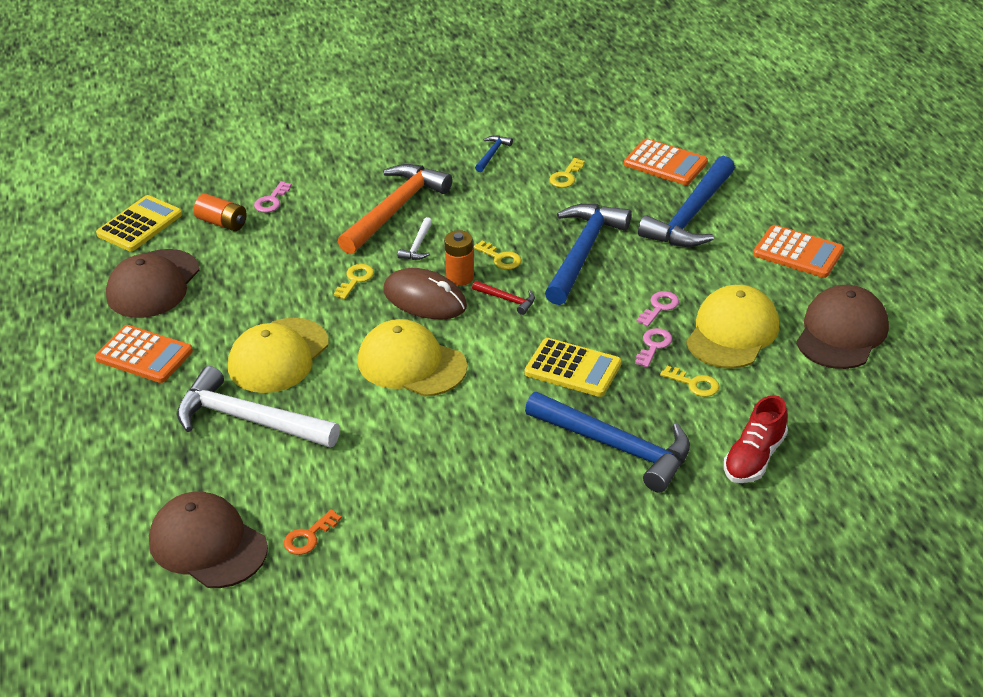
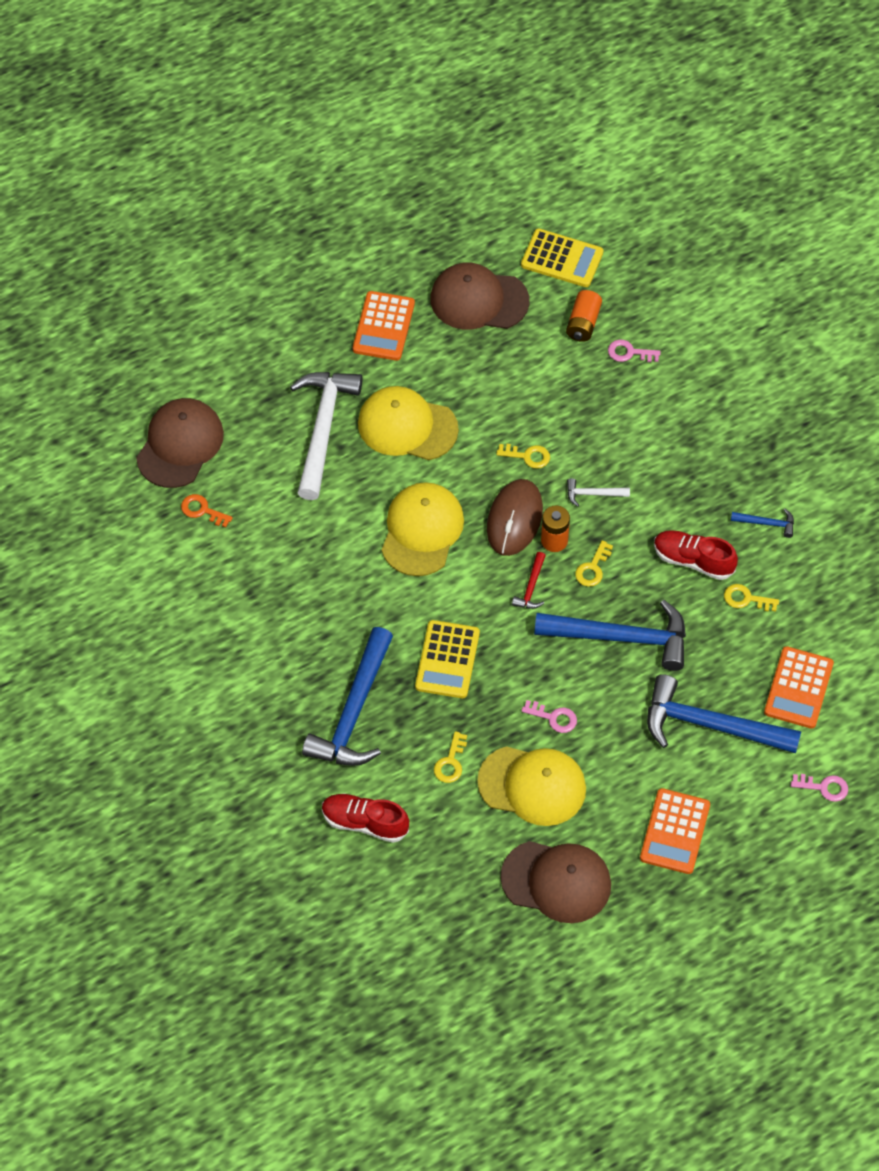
camera: 75 degrees right, 20 degrees up
orange hammer [337,164,452,254] -> none
pink key [635,328,672,368] -> pink key moved to [791,774,848,802]
none -> red shoe [654,530,738,580]

